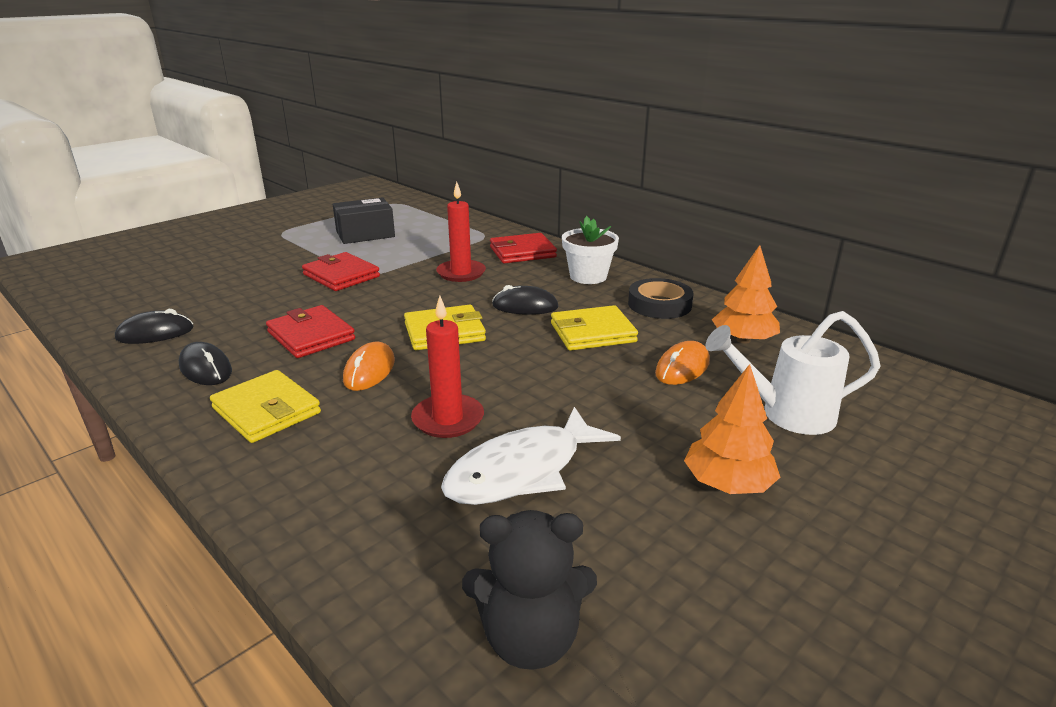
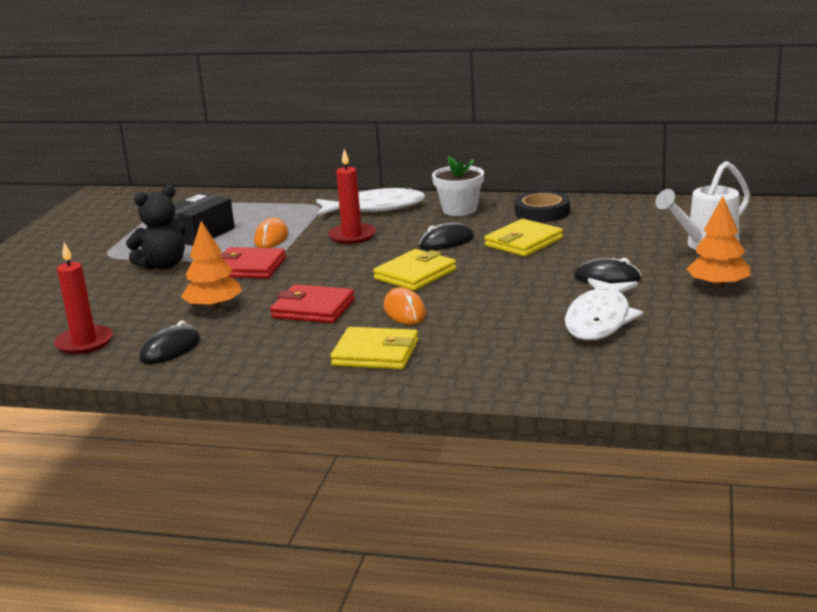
camera: 30 degrees left, 5 degrees down
black mouse [179,342,232,385] -> black mouse moved to [574,257,641,284]
red candle [411,295,484,438] -> red candle moved to [54,242,113,354]
black teddy bear [462,510,597,670] -> black teddy bear moved to [126,185,185,270]
red wallet [490,233,557,263] -> white fish [316,187,426,216]
orange mouse [655,341,710,385] -> orange mouse moved to [254,218,288,248]
orange tree [712,245,780,344] -> orange tree moved to [181,221,242,310]

